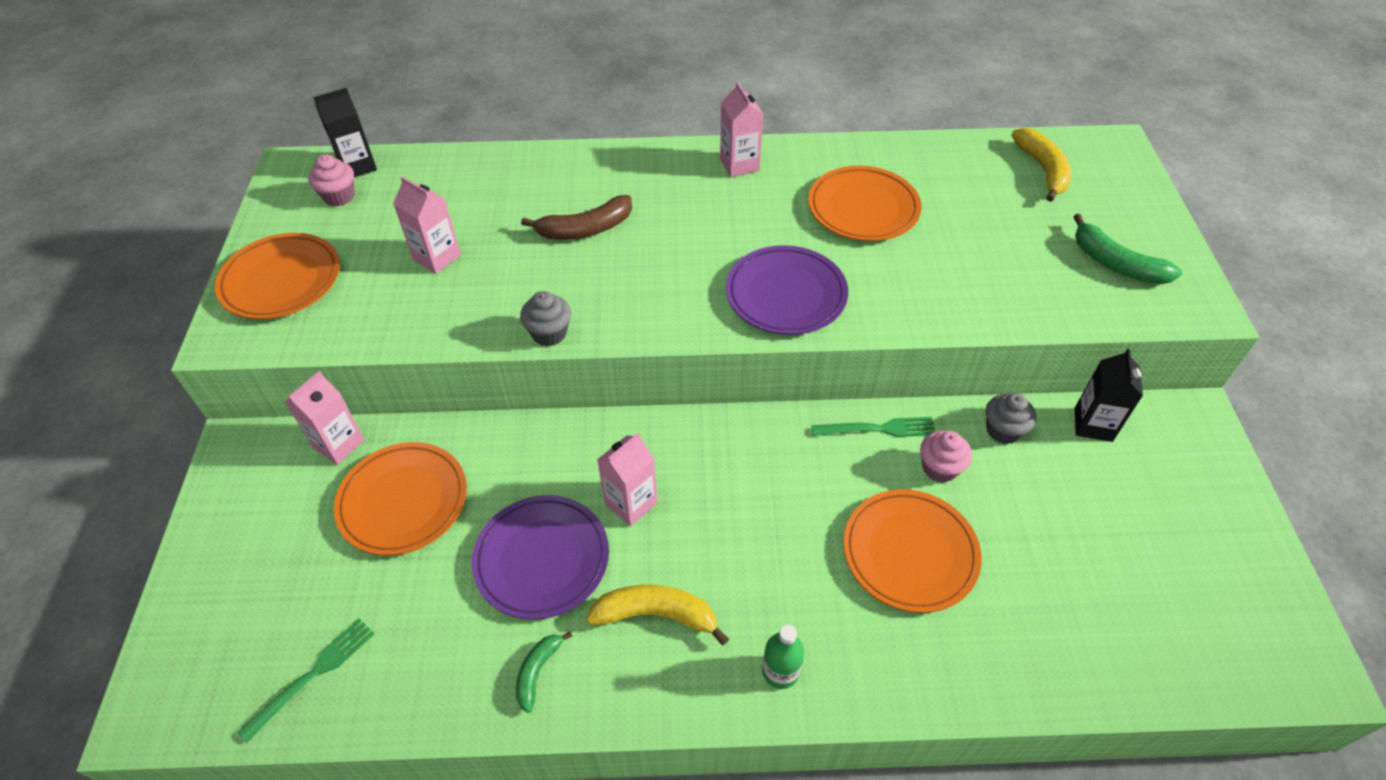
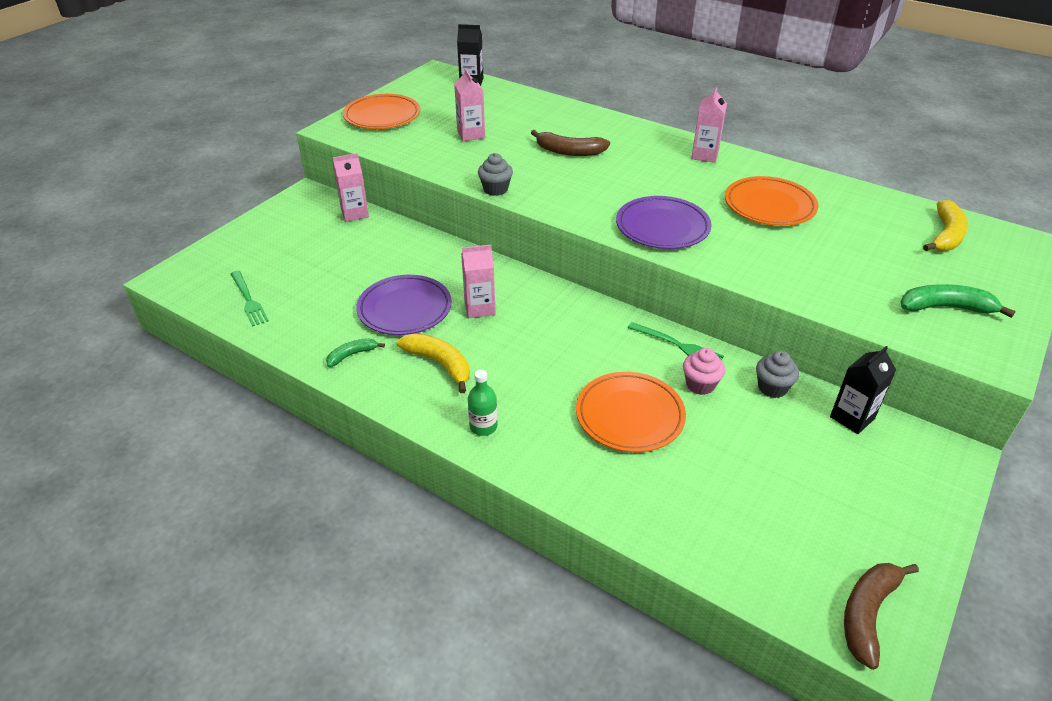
camera: 35 degrees right, 10 degrees down
green fork [237,618,375,743] -> green fork turned 75 degrees clockwise [231,271,269,327]
pink cupcake [308,154,354,206] -> none
orange plate [334,442,467,556] -> none
green banana [1073,214,1182,284] -> green banana turned 105 degrees clockwise [901,284,1016,318]
none -> brown banana [844,563,919,670]

